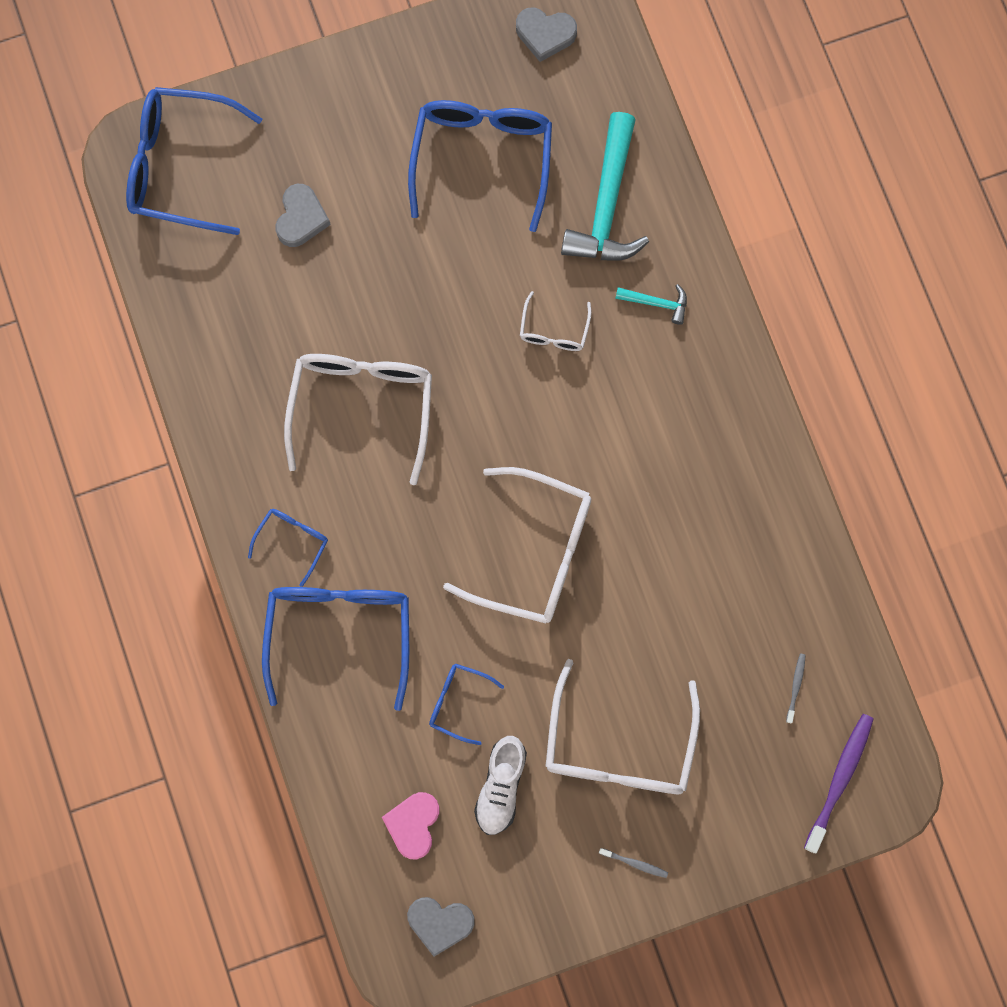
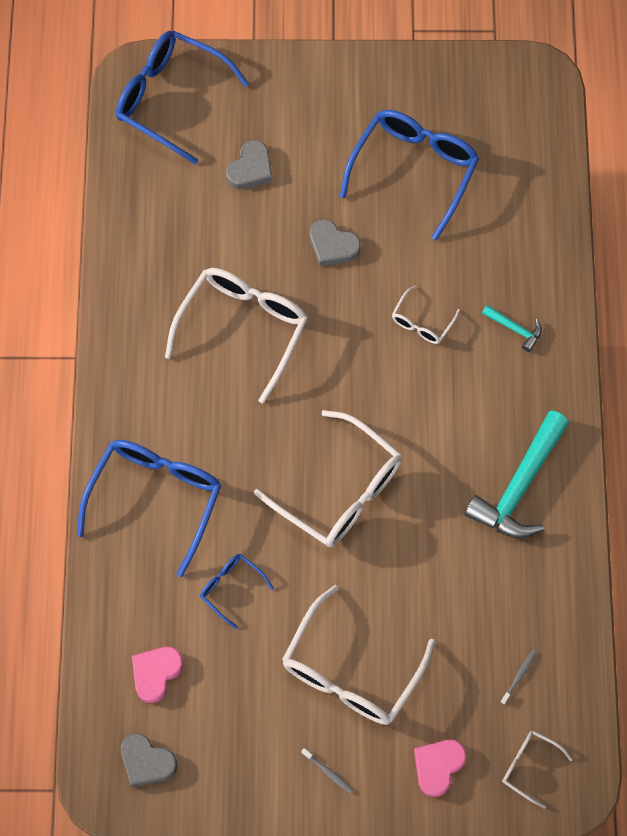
camera: 20 degrees right, 10 degrees down
blue glasses [248,509,328,587] -> none
white shoe [474,736,527,835] -> none
grey heart [516,7,577,62] -> grey heart moved to [310,219,361,266]
turquoise hammer [561,112,649,261] -> turquoise hammer moved to [465,410,569,539]
purple toothbrush [804,714,874,853] -> white glasses [502,731,573,809]
none -> pink heart [414,740,466,797]

